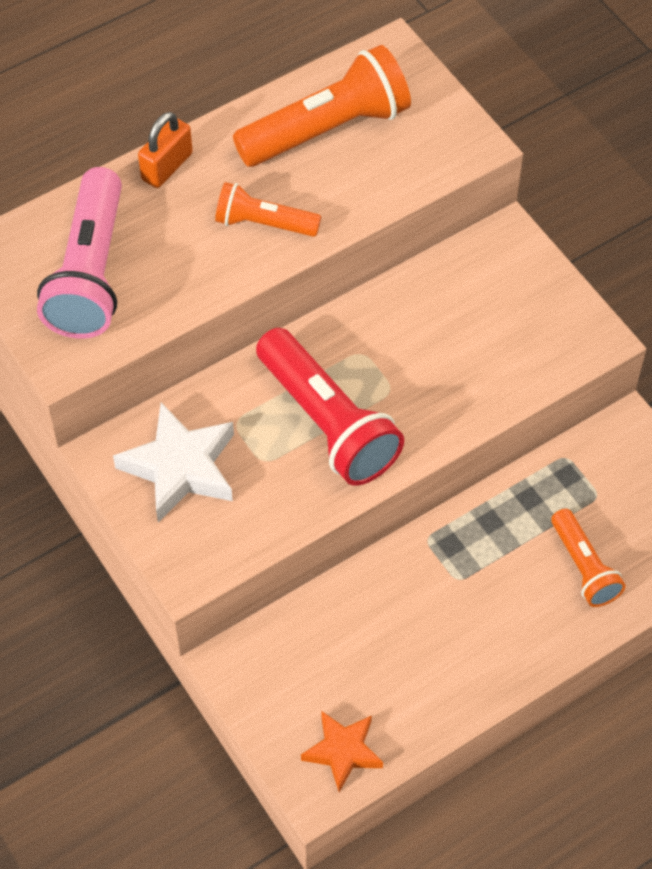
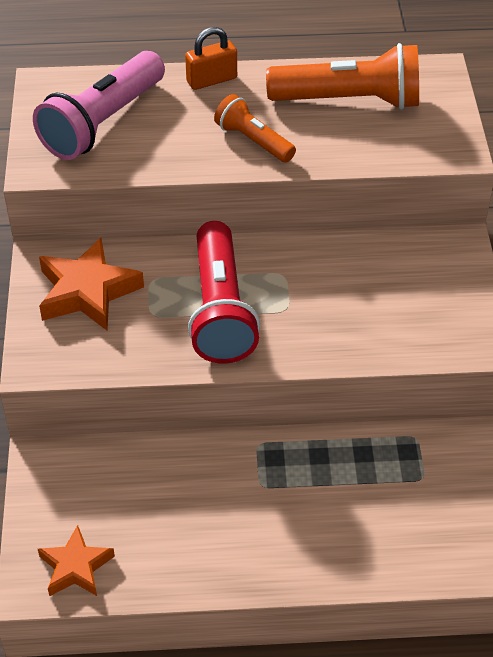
camera: 30 degrees right, 10 degrees down
white star [113,403,234,523] -> orange star [39,238,144,330]
orange flashlight [551,509,626,607] -> none

